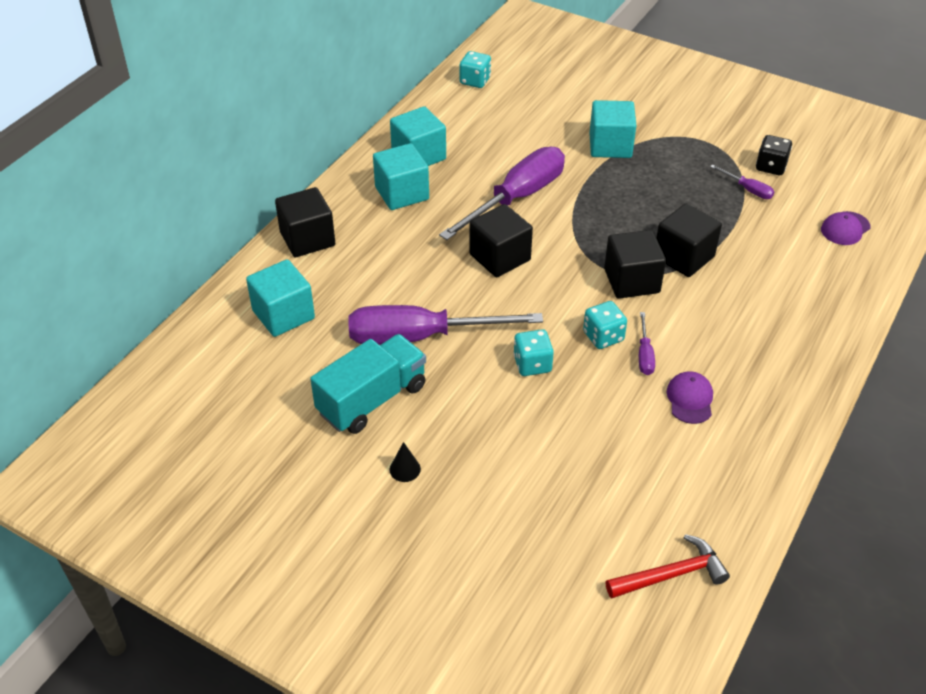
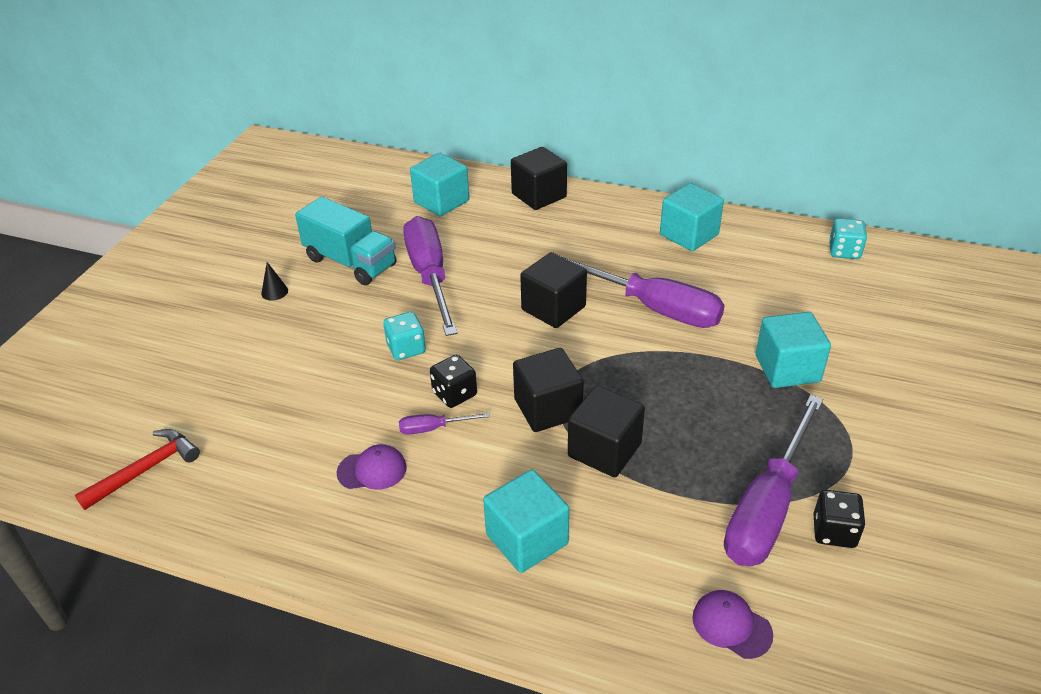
camera: 80 degrees right, 5 degrees down
turquoise cube [373,143,429,210] -> turquoise cube moved to [483,469,569,573]
turquoise dice [583,301,627,349] -> black dice [430,355,477,408]
red hammer [606,534,730,598] -> red hammer turned 105 degrees counterclockwise [75,429,200,510]
purple screwdriver [710,164,774,199] -> purple screwdriver [724,395,823,566], size x2.38

